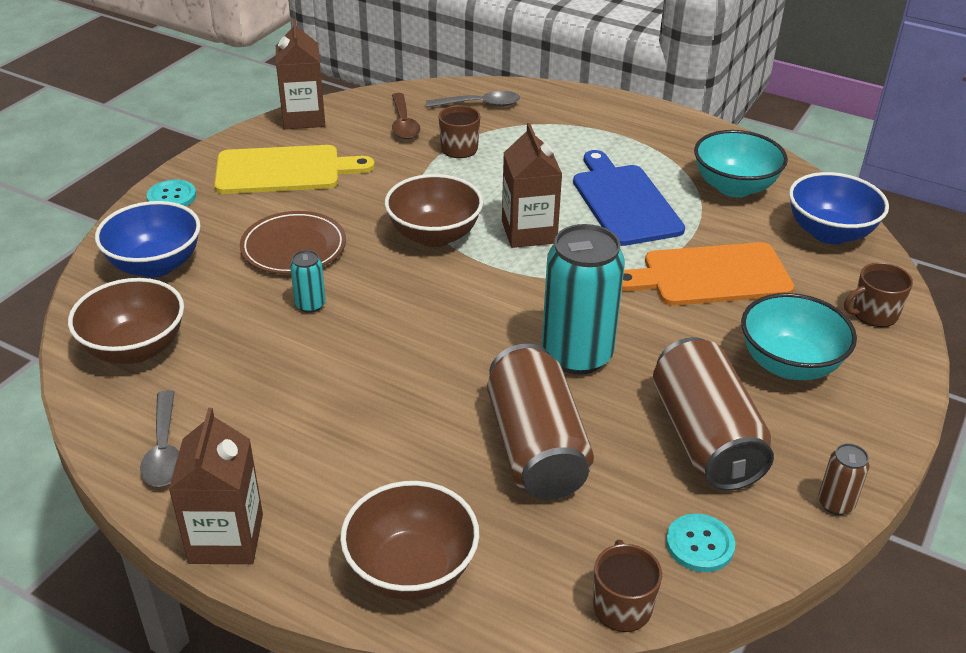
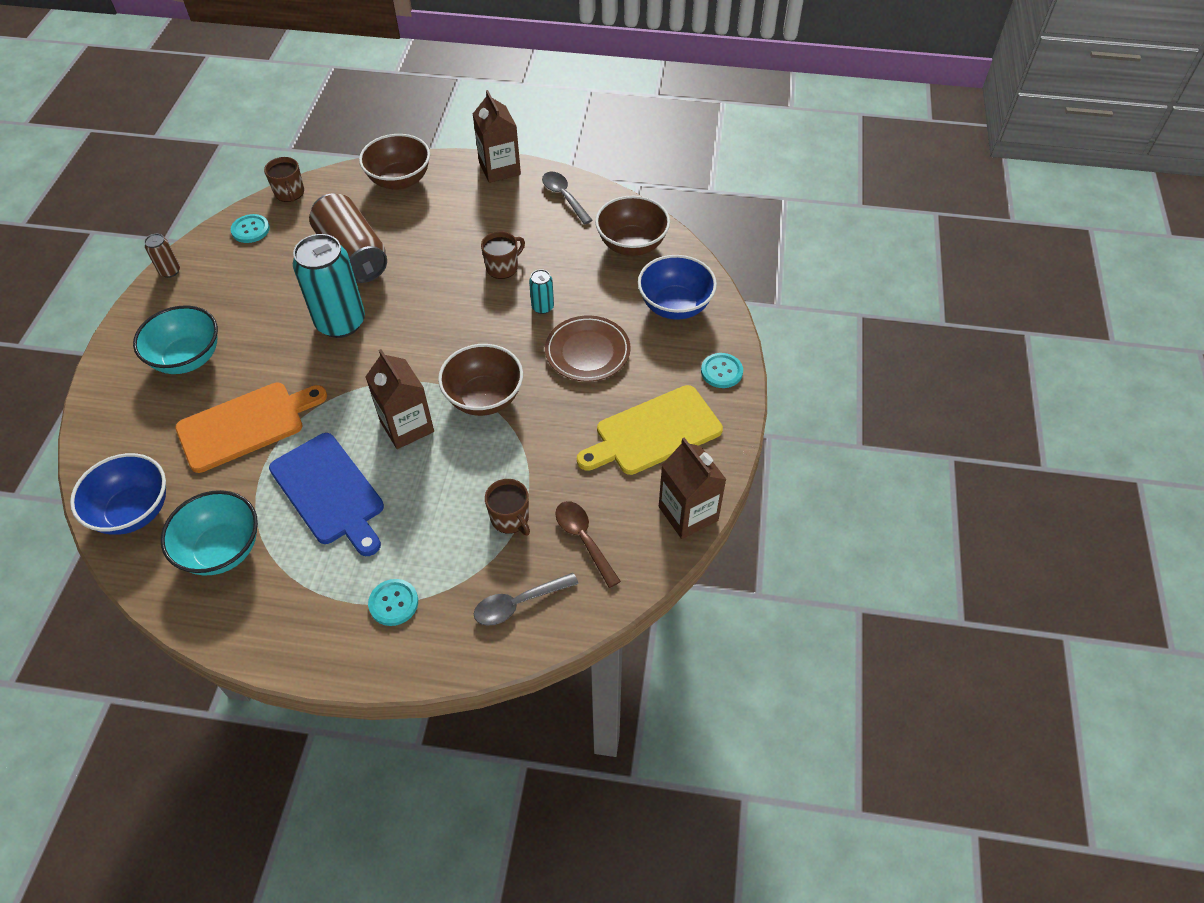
camera: 160 degrees right, 15 degrees up
brown can [653,337,774,491] -> none
brown mug [844,262,913,327] -> brown mug moved to [481,231,525,279]
none -> turquoise button [368,579,418,626]

